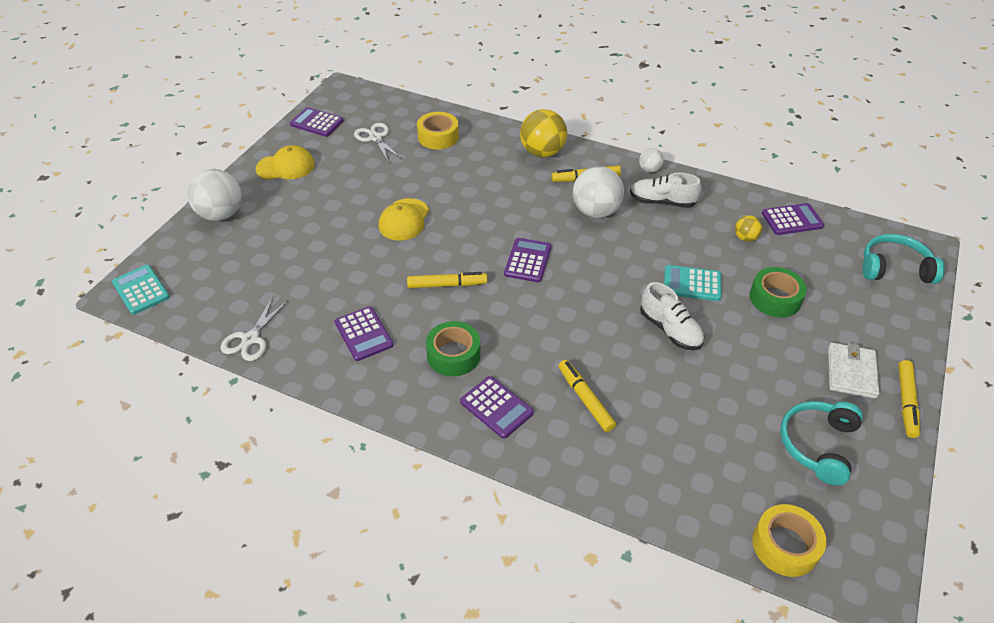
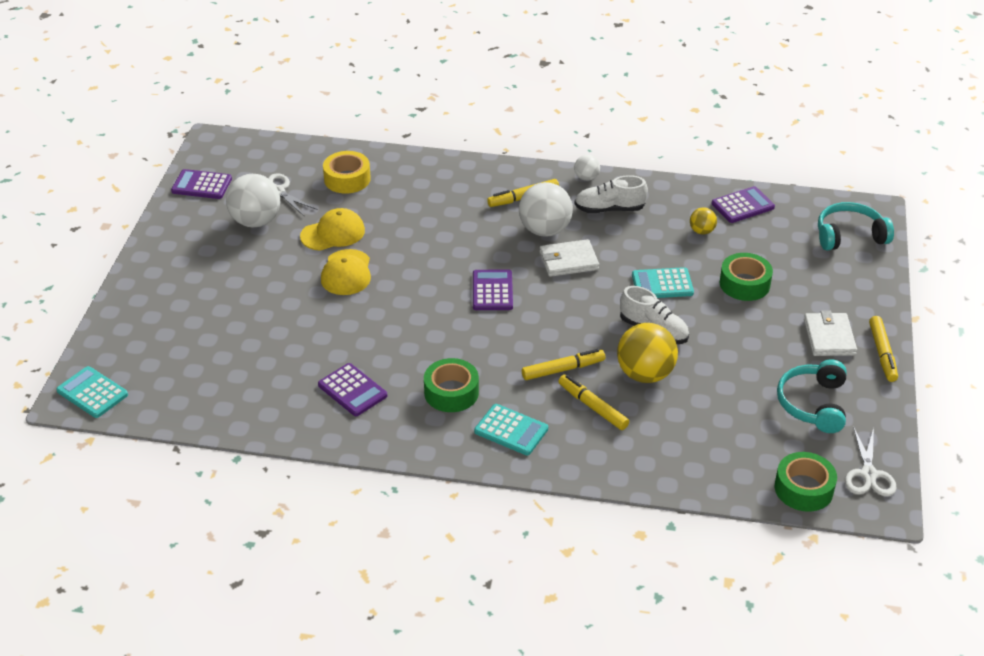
camera: 15 degrees left, 5 degrees down
white ball [187,169,242,221] -> white ball moved to [226,174,280,227]
white scissors [221,297,289,361] -> white scissors moved to [845,426,897,497]
yellow cap [256,145,315,180] -> yellow cap moved to [300,208,365,251]
yellow marker [407,272,487,288] -> yellow marker moved to [522,349,605,380]
purple calculator [460,376,534,439] -> turquoise calculator [474,404,548,455]
yellow ball [520,109,567,158] -> yellow ball moved to [617,323,678,383]
yellow tape [753,504,826,577] -> green tape [775,452,837,512]
none -> white wallet [540,239,599,277]

